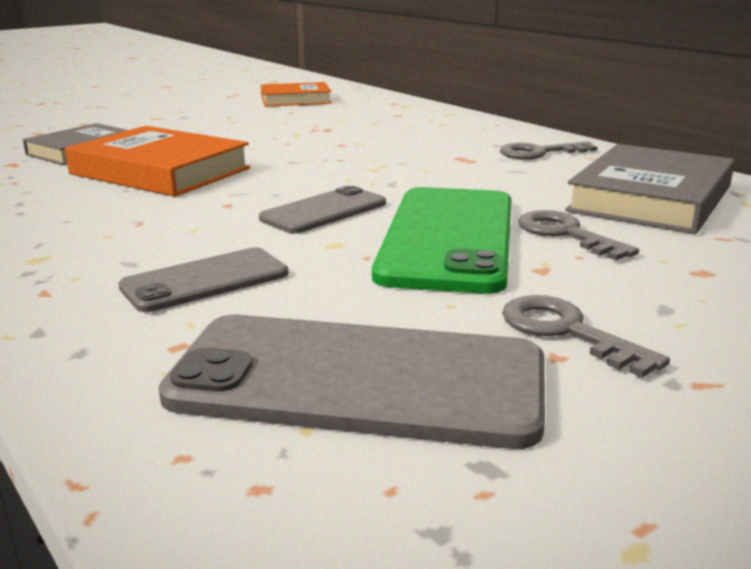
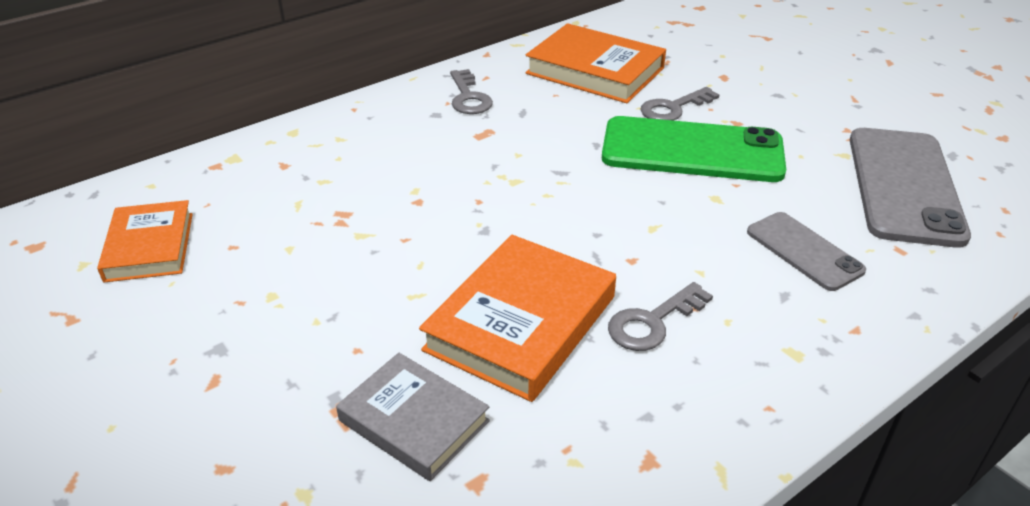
camera: 90 degrees left, 15 degrees up
grey phone [259,185,386,233] -> none
grey key [502,295,670,378] -> grey key moved to [608,282,713,351]
grey book [565,144,735,234] -> orange book [525,23,666,103]

